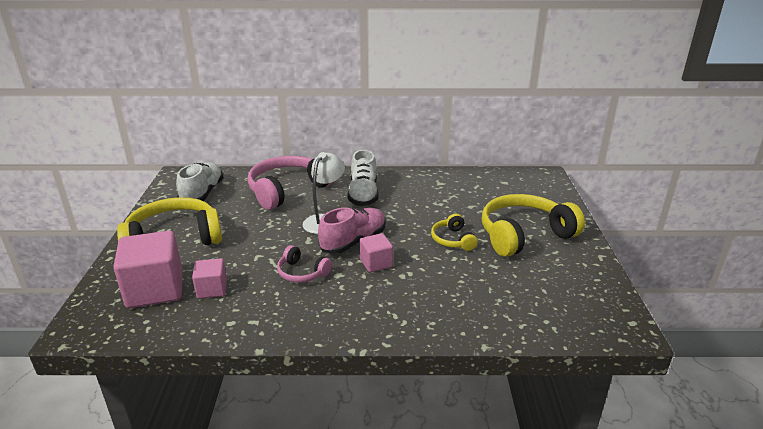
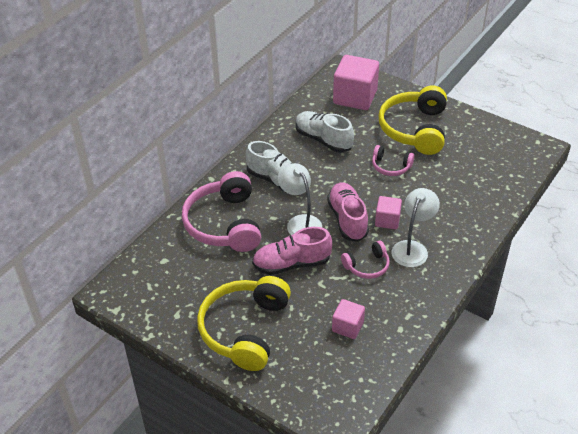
camera: 55 degrees left, 15 degrees up
pink cube [113,231,182,308] -> pink cube moved to [333,55,379,110]
white shoe [176,162,224,201] -> white shoe moved to [296,111,354,153]
yellow headphones [431,214,478,251] -> pink headphones [372,145,414,176]
none -> pink shoe [252,227,332,275]
none -> white lamp [391,188,440,267]

